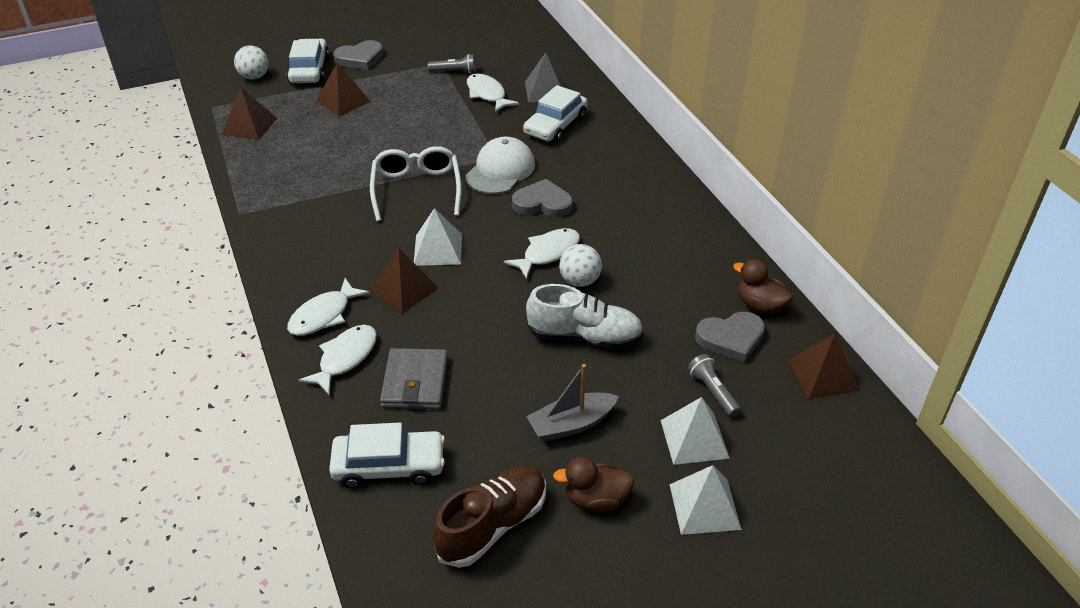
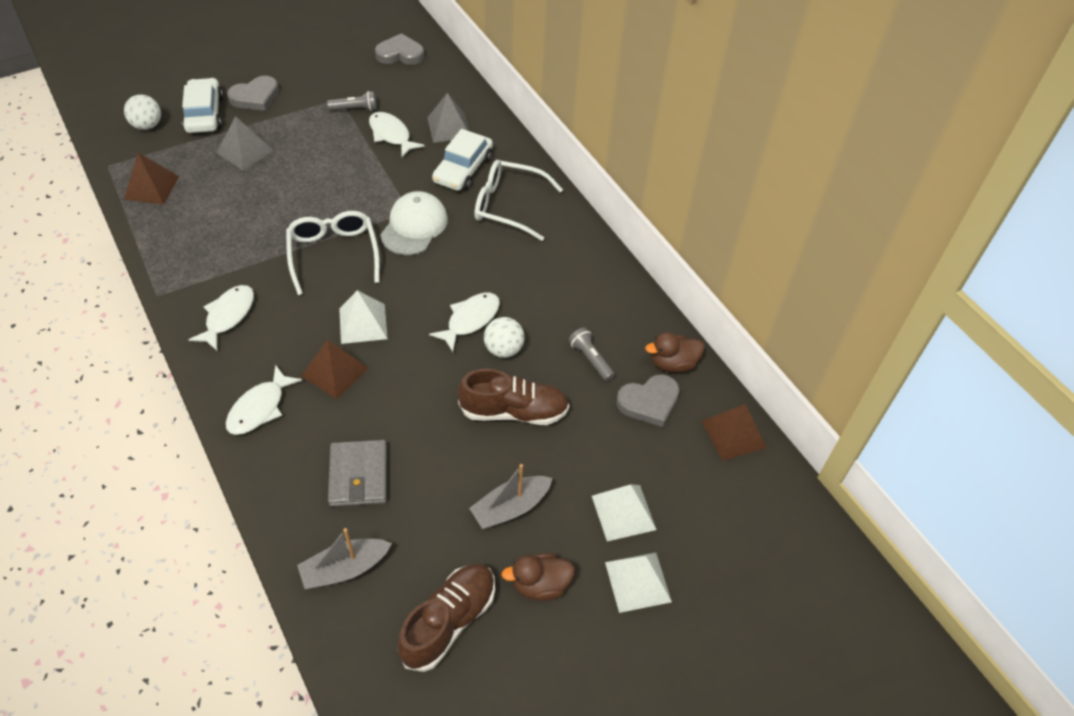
camera: 10 degrees left, 10 degrees up
white fish [298,325,377,395] -> white fish moved to [188,285,254,351]
brown pyramid [316,63,371,117] -> grey pyramid [217,116,273,170]
white car [329,423,445,489] -> grey boat [297,528,392,589]
grey heart [512,179,573,218] -> grey heart moved to [375,33,424,65]
white shoe [526,284,644,349] -> brown shoe [458,369,569,425]
grey flashlight [688,354,741,417] -> grey flashlight moved to [568,327,615,381]
brown duck [733,259,793,314] -> brown duck turned 45 degrees counterclockwise [645,332,704,372]
none -> white glasses [474,160,563,241]

